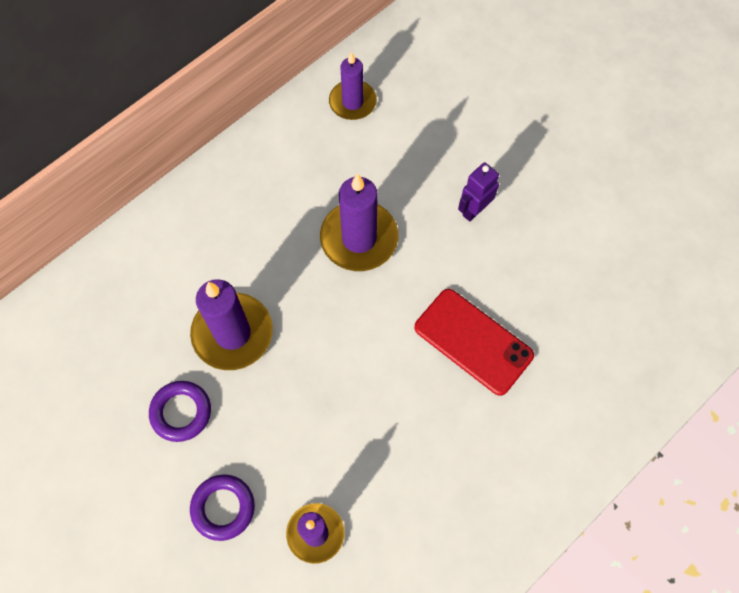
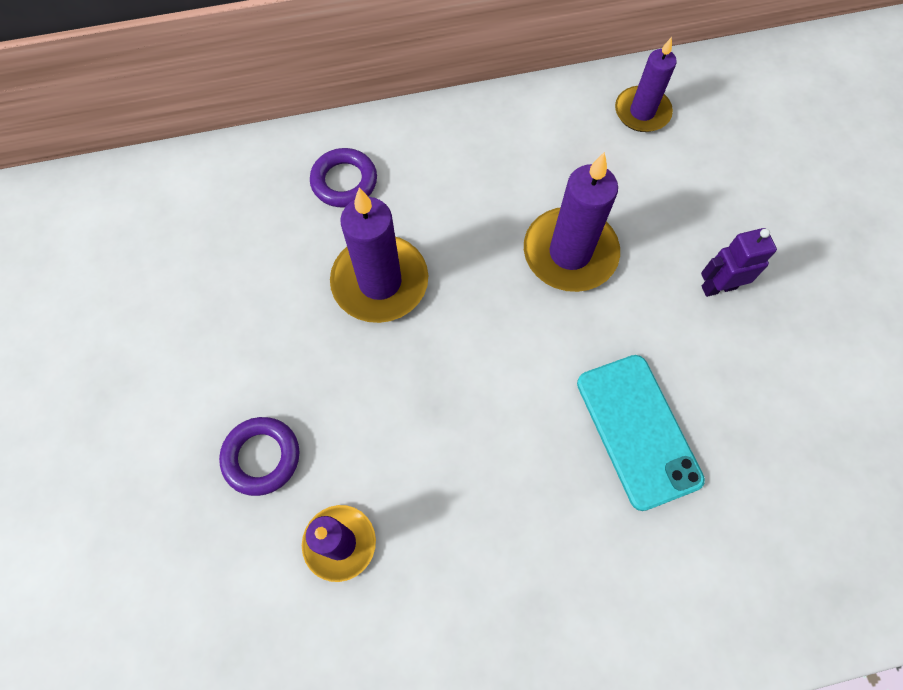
camera: 30 degrees right, 0 degrees up
purple ring [149,381,211,442] -> purple ring moved to [310,148,377,207]
red phone [414,289,534,396] -> turquoise phone [577,355,705,511]

